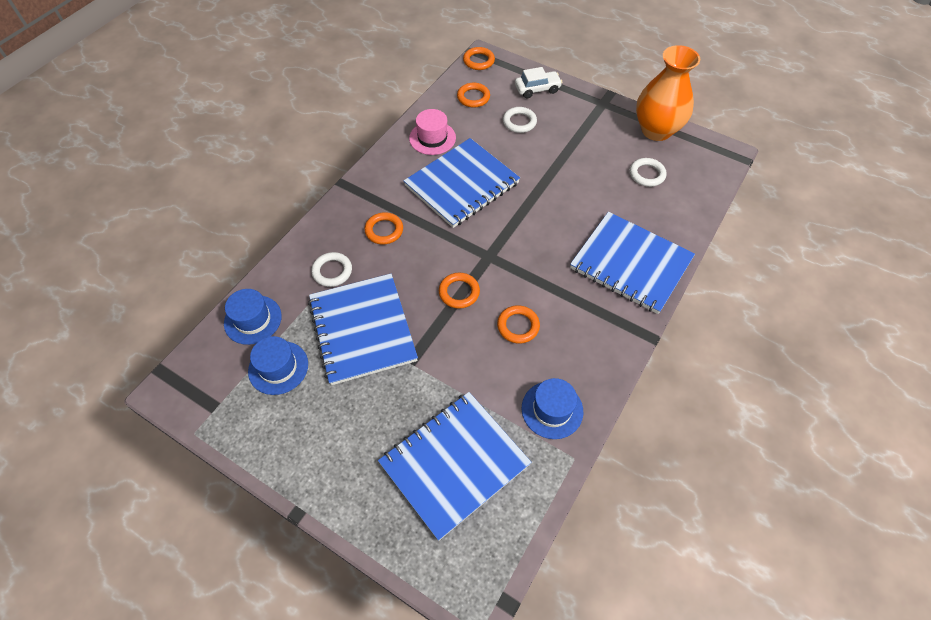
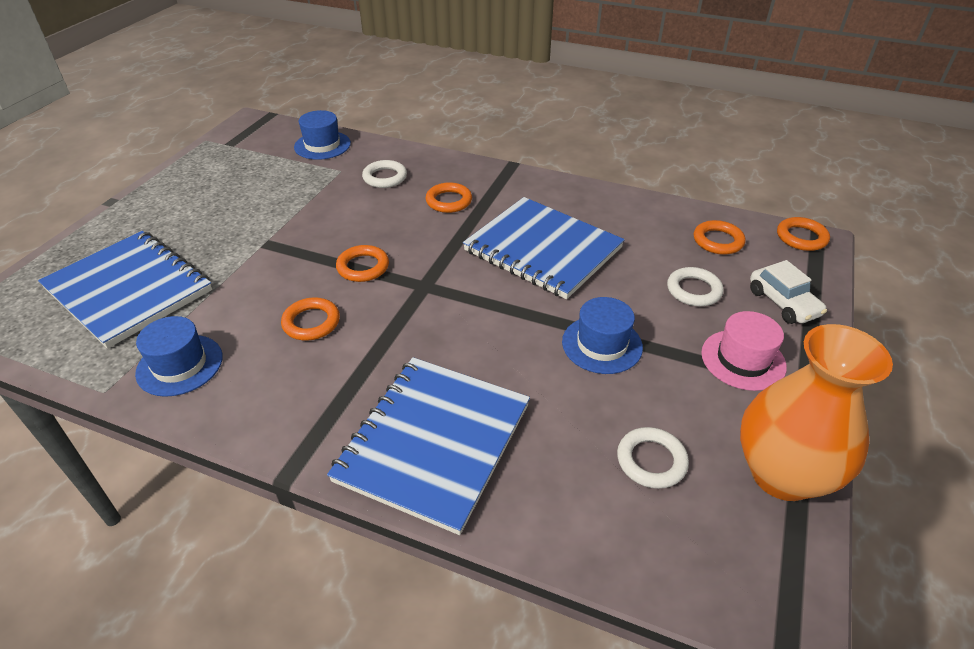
camera: 80 degrees right, 15 degrees down
blue hat [248,336,308,395] -> blue hat moved to [562,297,643,374]
blue notebook [308,274,418,385] -> none
pink hat [409,109,456,155] -> pink hat moved to [701,311,787,391]

